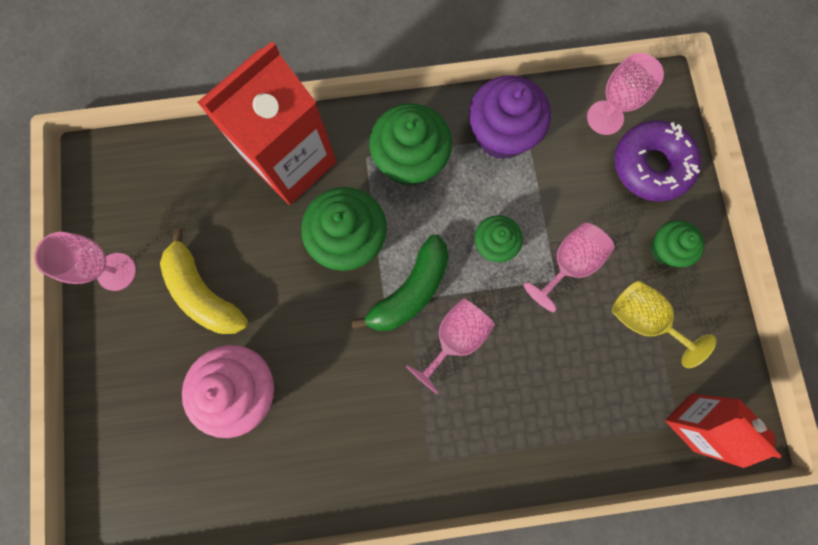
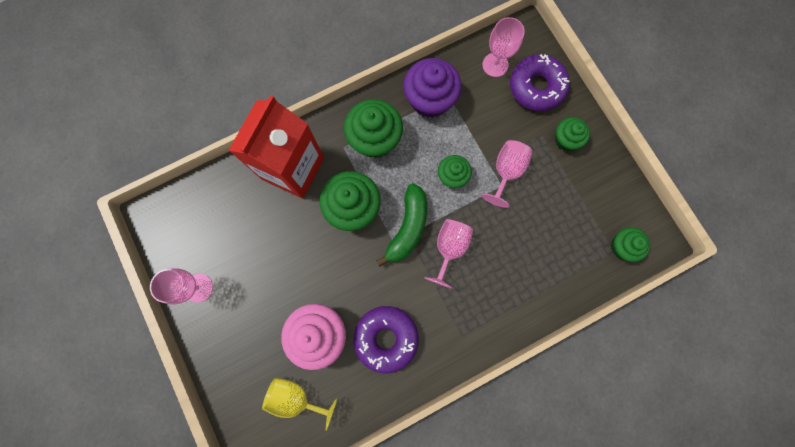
camera: 20 degrees left, 0 degrees up
yellow banana [160,228,248,334] -> none
yellow goblet [612,281,716,368] -> yellow goblet moved to [262,378,338,431]
red carton [665,394,782,468] -> green cupcake [611,227,650,262]
none -> purple donut [353,306,419,373]

